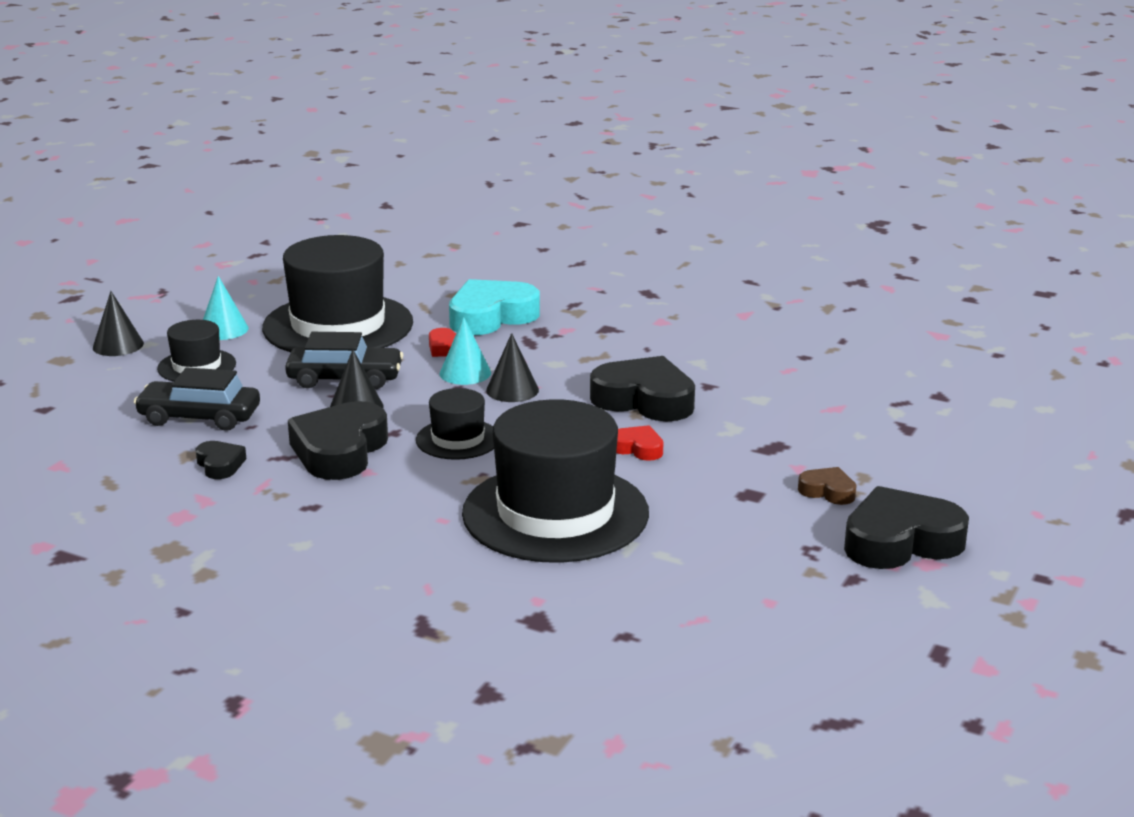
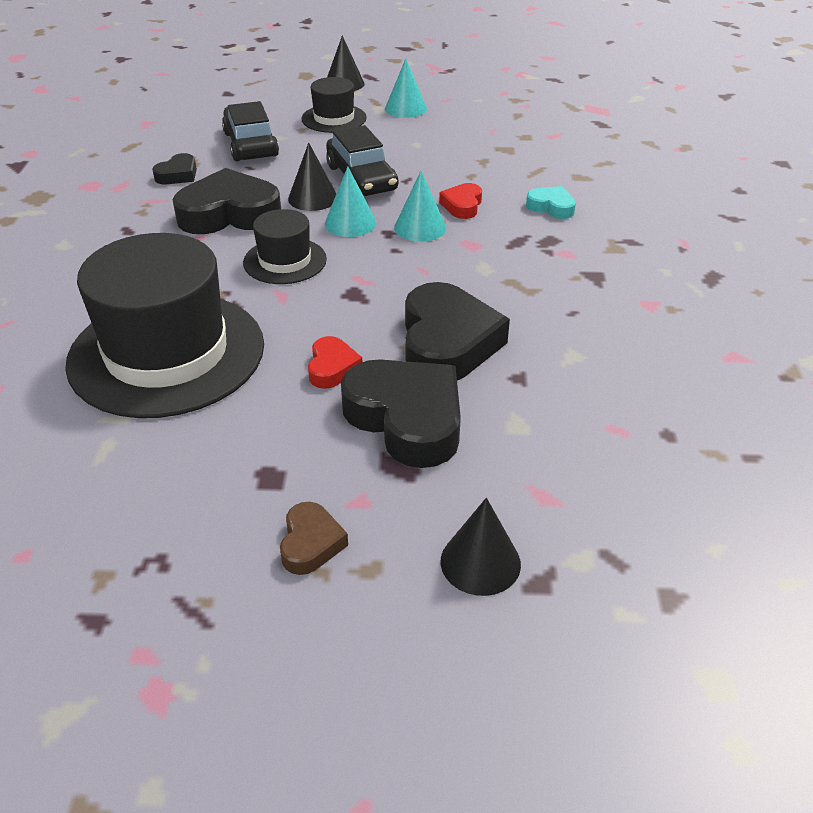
camera: 65 degrees right, 15 degrees up
black hat [262,235,413,352] -> none
turquoise heart [449,279,540,335] -> turquoise heart [526,186,576,219], size x0.49
black cone [486,333,539,402] -> black cone moved to [441,498,521,596]
black heart [844,486,969,569] -> black heart moved to [341,359,461,468]
none -> turquoise cone [325,167,376,237]

